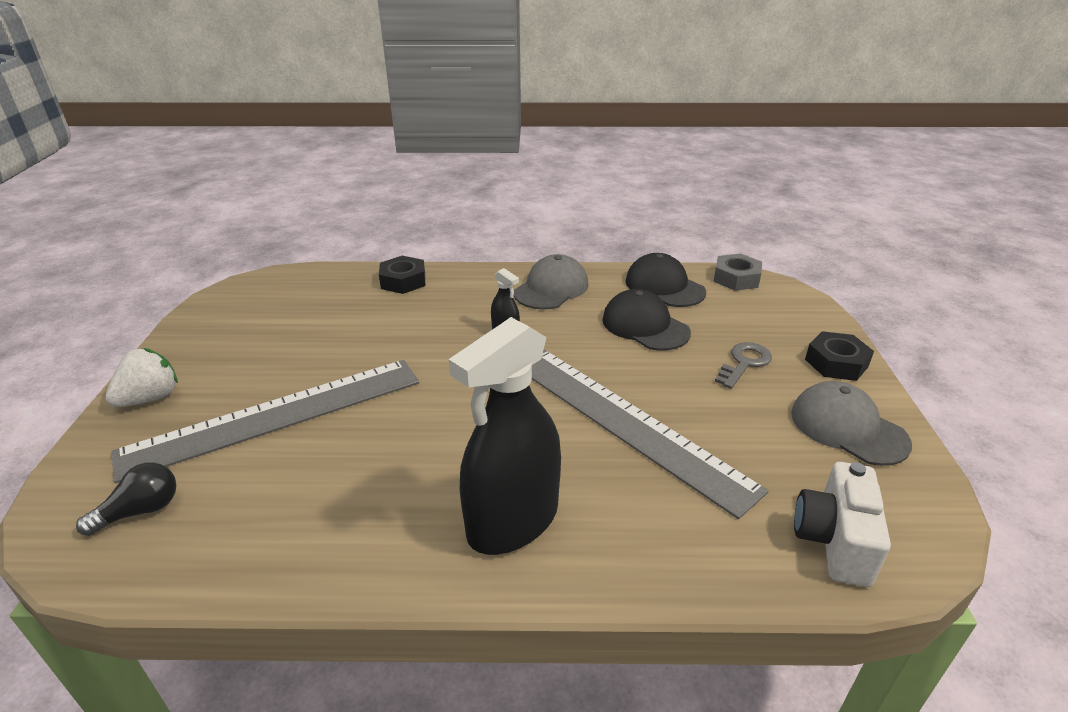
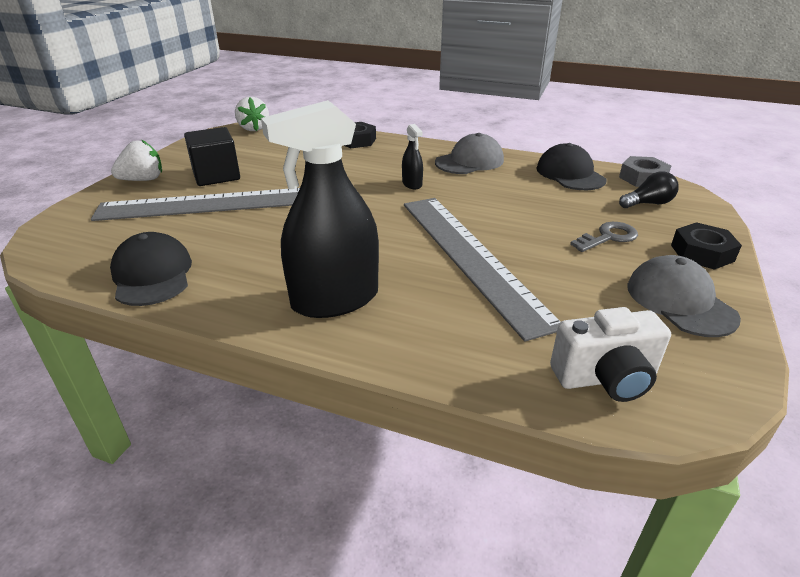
camera: 20 degrees right, 0 degrees up
black light bulb [76,462,176,536] -> black light bulb moved to [619,171,679,208]
black cap [602,289,691,351] -> black cap moved to [110,232,192,306]
white camera [794,462,891,587] -> white camera turned 135 degrees counterclockwise [550,307,671,402]
none -> black cube [184,127,240,186]
none -> white strawberry [235,97,269,131]

